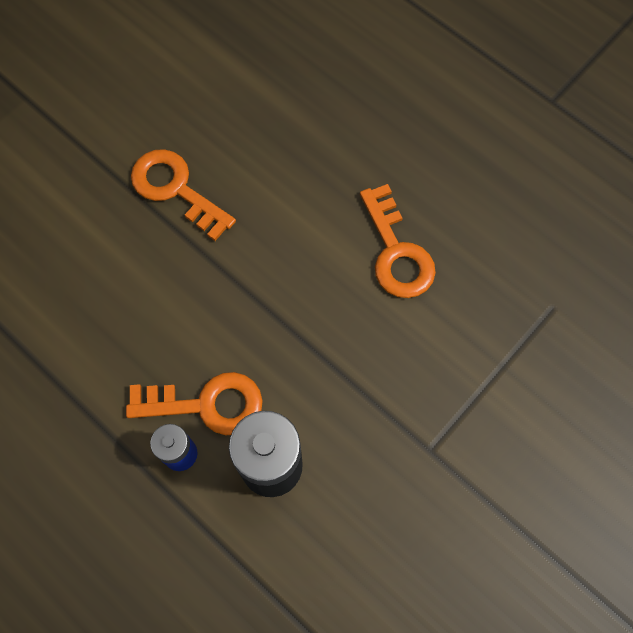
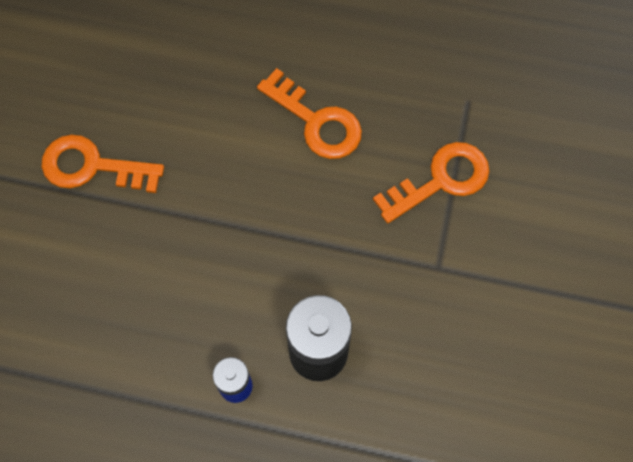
camera: 30 degrees left, 0 degrees up
orange key [126,372,263,435] -> orange key moved to [373,142,490,223]

